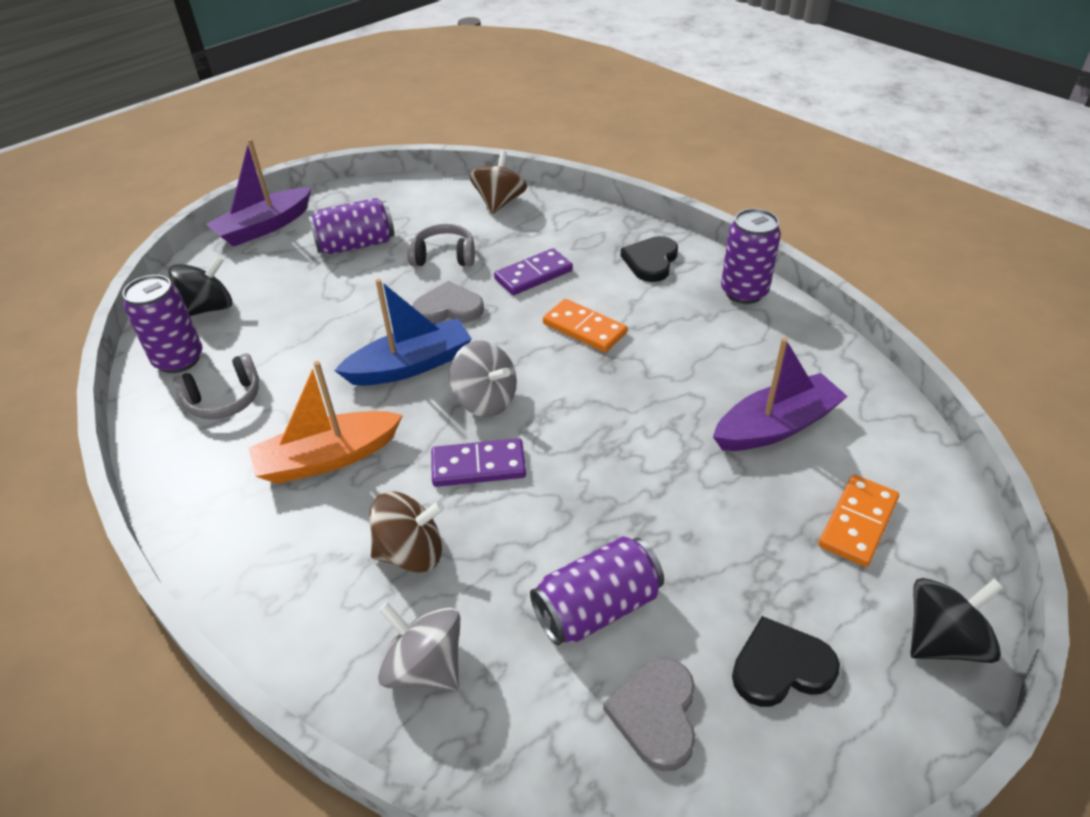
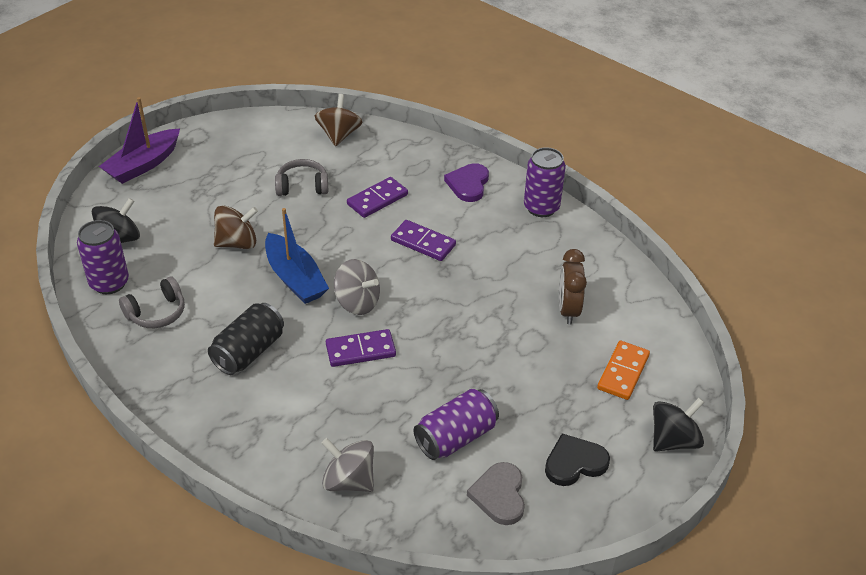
camera: 10 degrees left, 0 degrees up
orange boat [249,361,403,484] -> black can [208,303,284,375]
purple can [308,198,395,254] -> none
blue boat [334,279,472,386] -> blue boat turned 90 degrees clockwise [265,208,329,304]
brown spinning top [369,491,444,573] -> brown spinning top moved to [214,205,258,249]
grey heart [412,281,484,324] -> none
orange domino [543,299,627,352] -> purple domino [391,220,456,261]
black heart [621,236,678,282] -> purple heart [444,163,489,202]
purple boat [713,338,848,451] -> brown clock [559,249,587,325]

